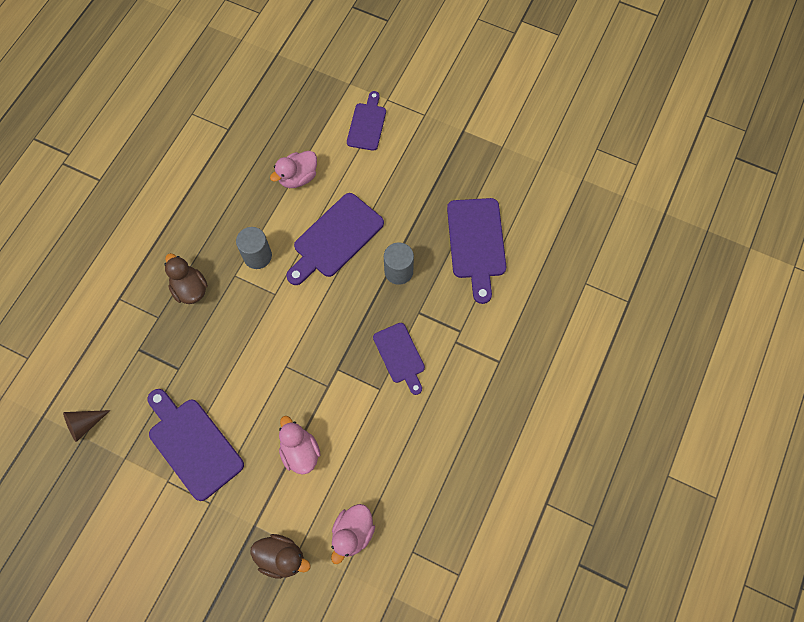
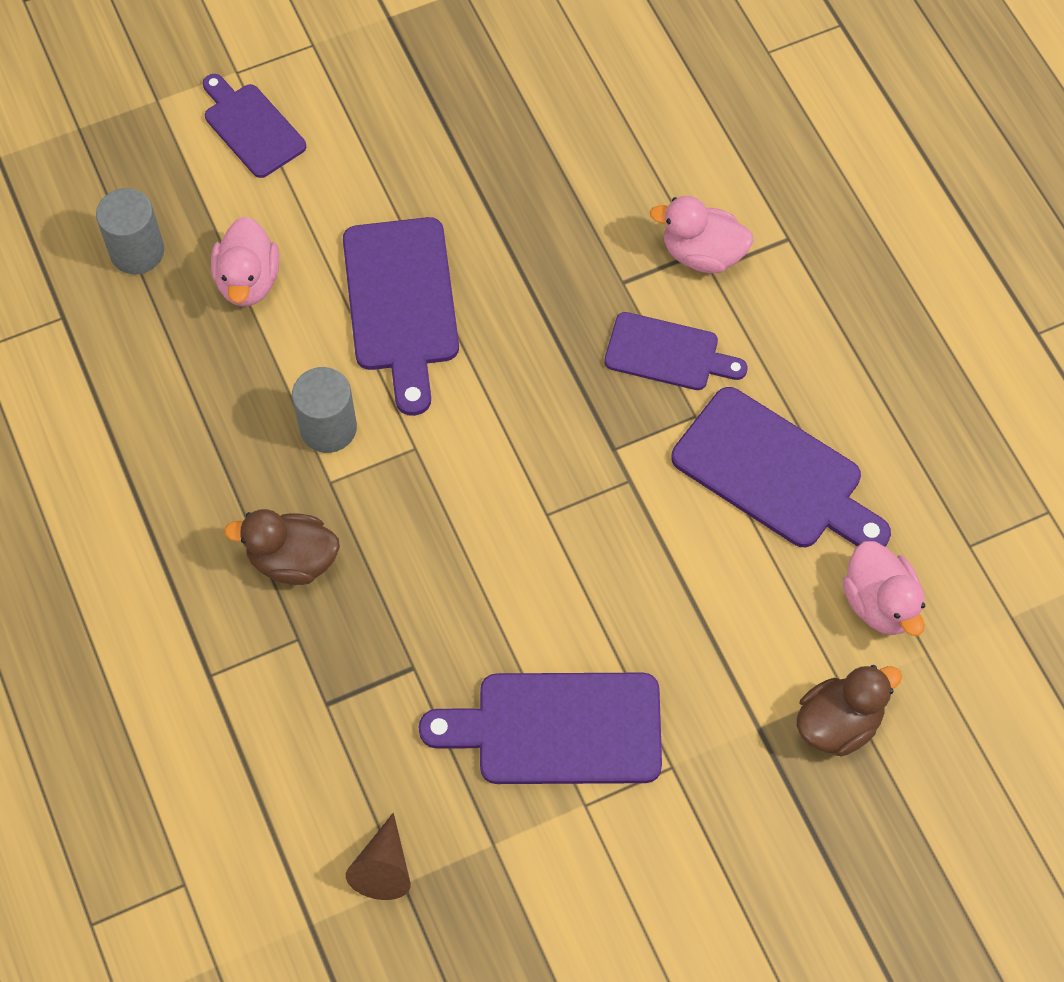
camera: 50 degrees left, 5 degrees down
pink duck [279,416,321,475] -> pink duck moved to [650,196,754,273]
grey cylinder [384,242,414,285] -> grey cylinder moved to [96,188,164,274]
purple cutting board [447,198,506,304] -> purple cutting board moved to [671,387,891,547]

